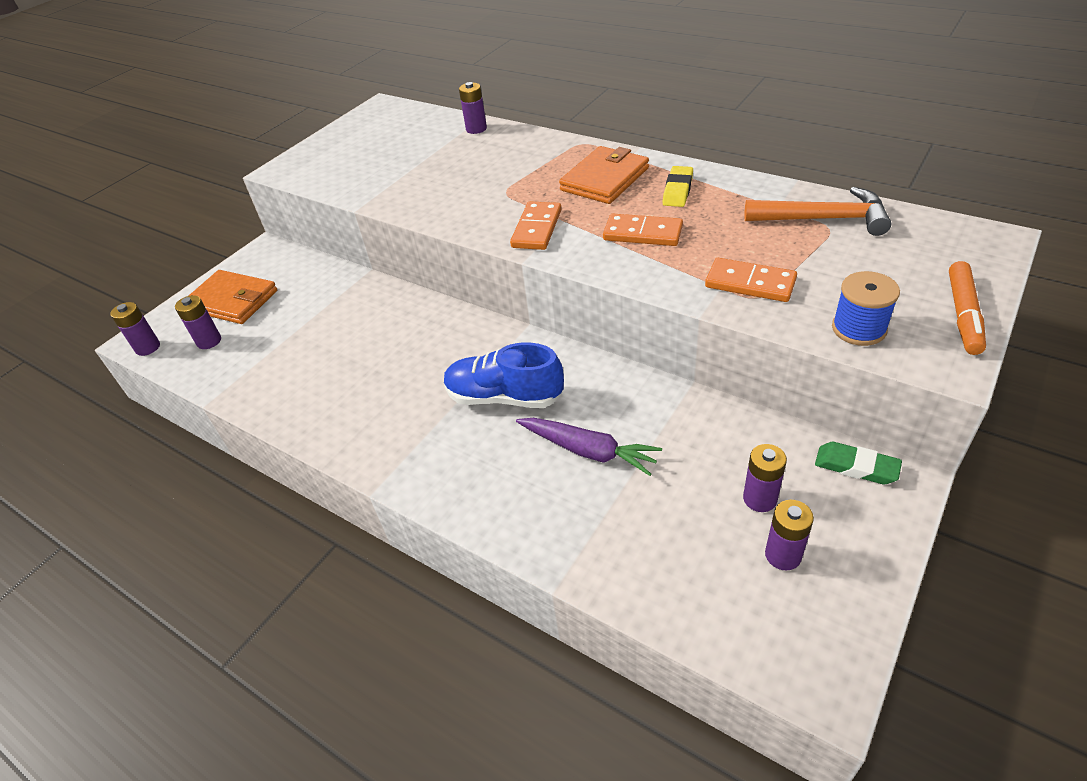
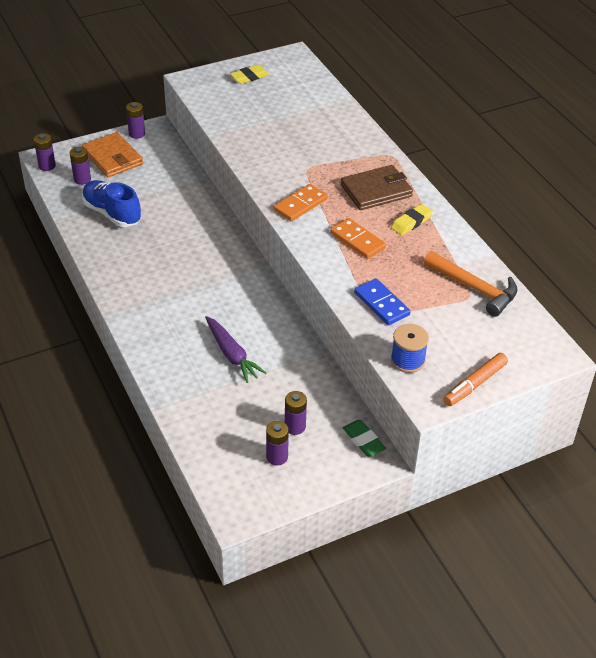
camera: 25 degrees right, 0 degrees up
blue shoe [444,342,564,408] -> blue shoe moved to [82,180,141,227]
purple battery [459,82,487,134] -> purple battery moved to [126,102,145,139]
orange wallet [559,146,649,204] -> brown wallet [341,165,413,210]
orange domino [705,258,797,302] -> blue domino [354,278,411,325]
none -> yellow eraser [230,65,269,84]

